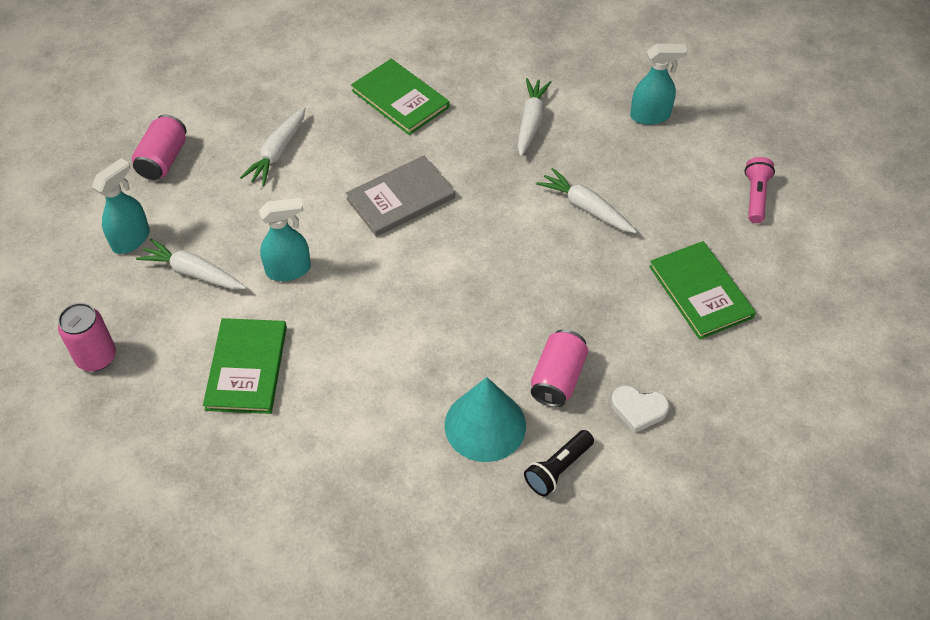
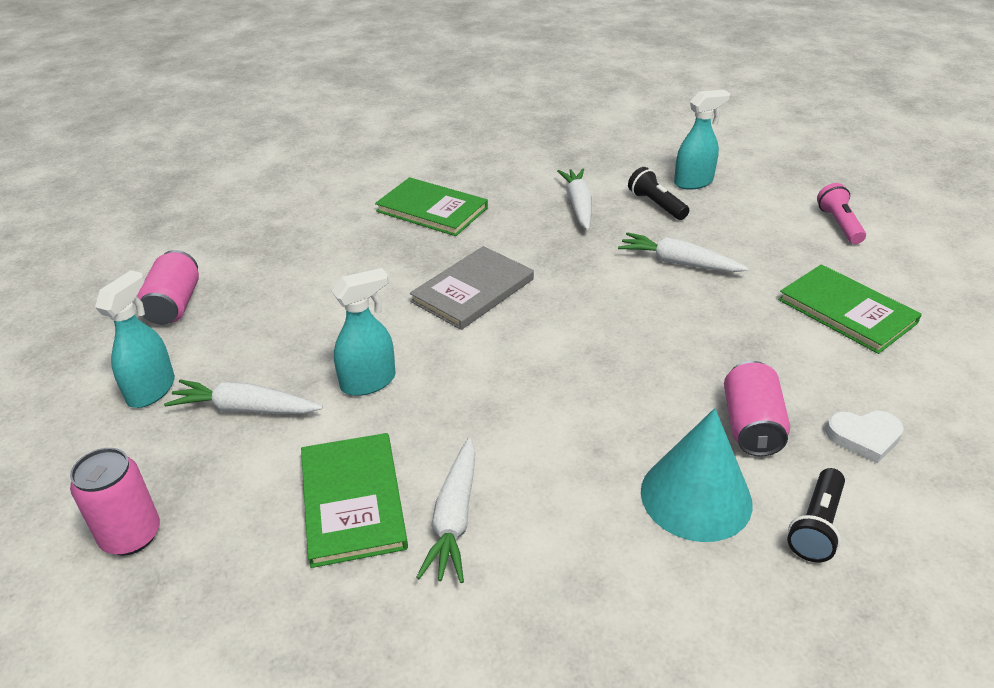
camera: 15 degrees left, 15 degrees down
white carrot [240,107,305,186] -> white carrot moved to [416,438,475,583]
none -> black flashlight [628,167,689,220]

